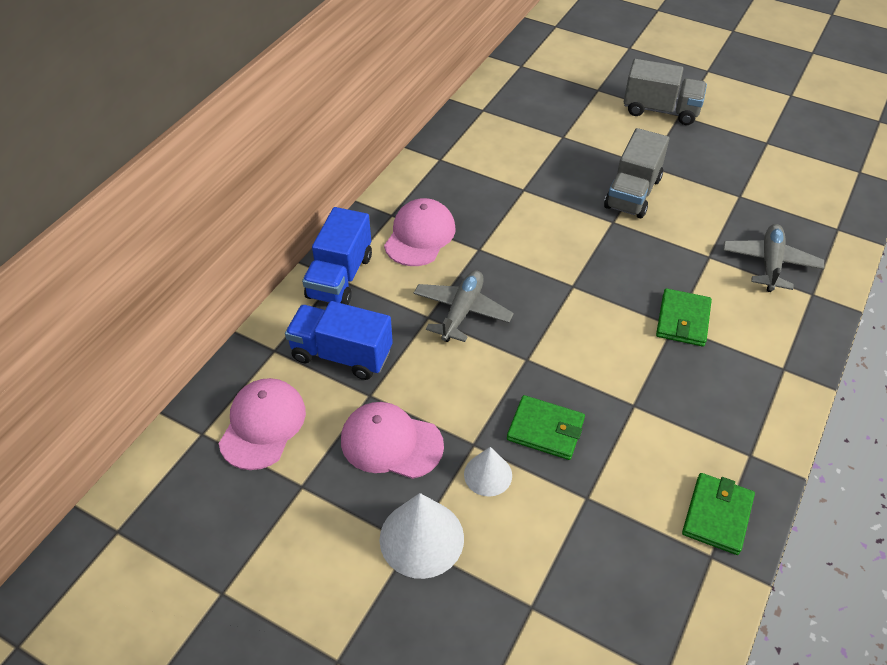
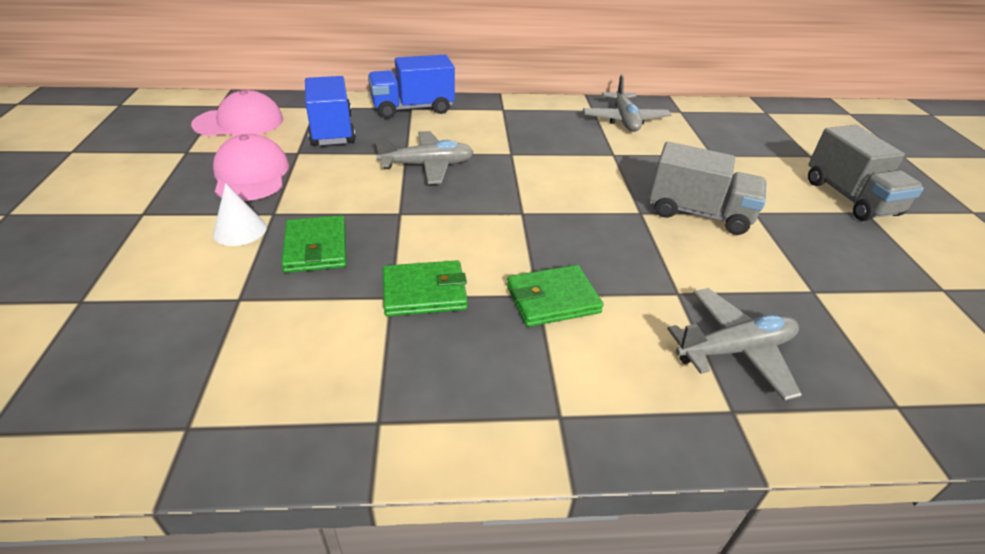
camera: 55 degrees right, 10 degrees down
white cone [380,493,464,579] -> none
pink cap [384,198,455,266] -> none
grey truck [604,128,669,218] -> grey truck turned 150 degrees counterclockwise [649,142,767,235]
green wallet [682,473,755,555] -> green wallet moved to [383,260,468,316]
none -> grey plane [583,74,672,132]

